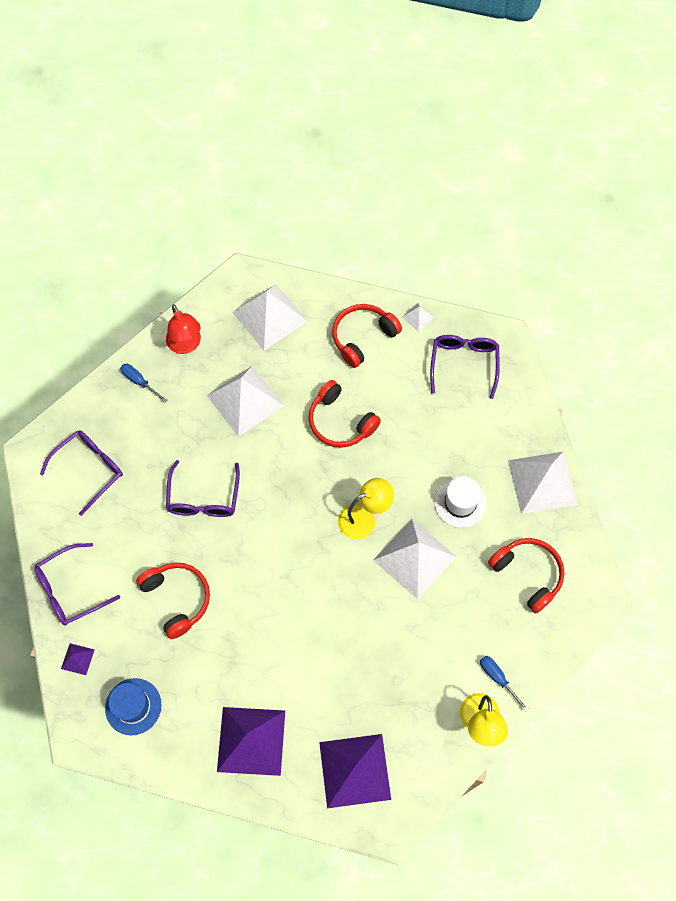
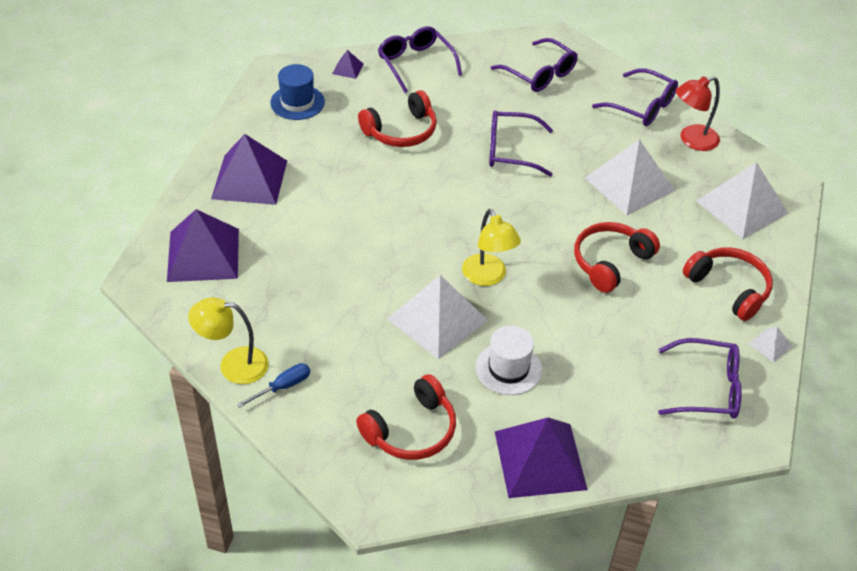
camera: 90 degrees right, 20 degrees down
blue screwdriver [120,364,167,402] -> purple glasses [592,68,678,126]
white pyramid [508,451,578,514] -> purple pyramid [495,417,588,498]

